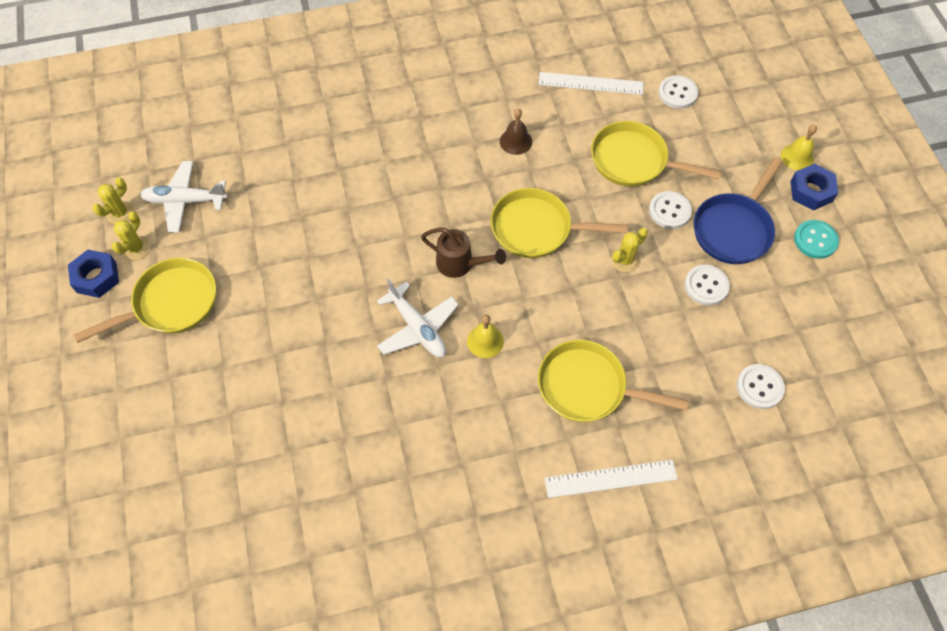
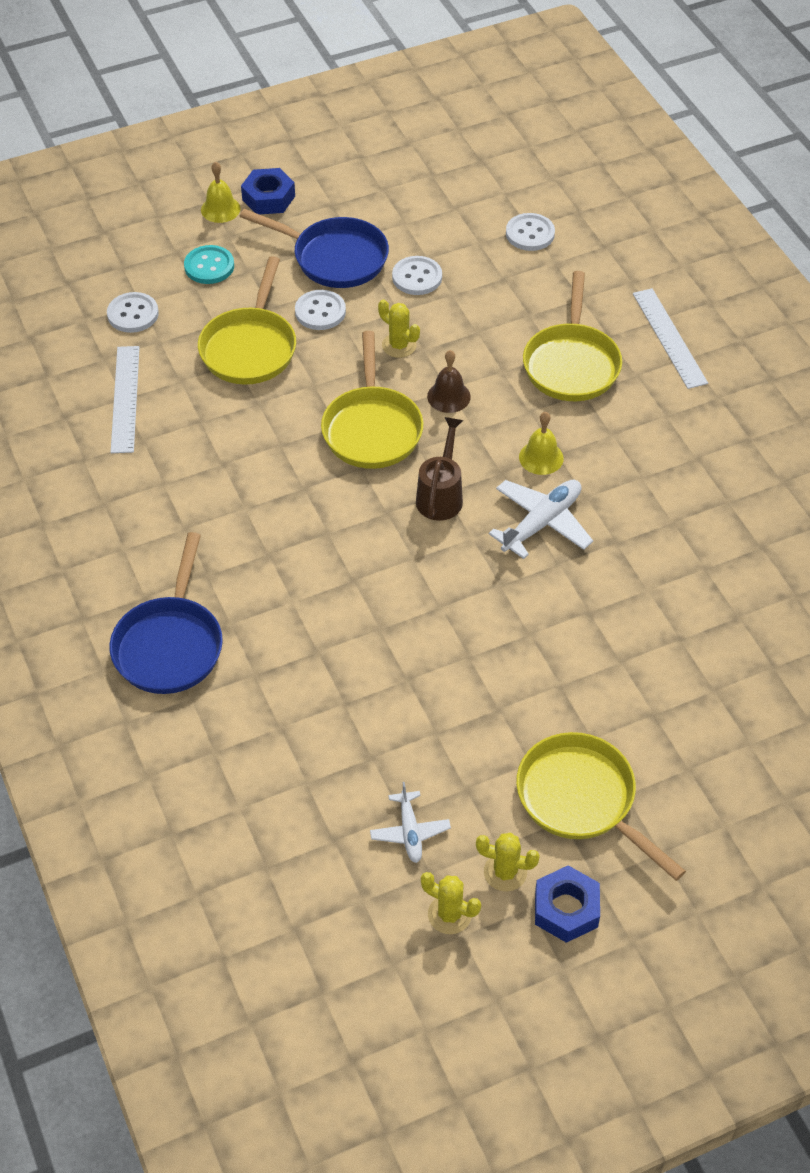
camera: 100 degrees left, 10 degrees down
white plane [140,161,228,233] -> white plane [370,782,451,863], size x0.62
brown bell [500,109,532,155] -> brown bell moved to [427,350,471,413]
turquoise button [794,220,839,259] -> turquoise button moved to [184,245,234,284]
none -> blue pan [109,532,223,694]

